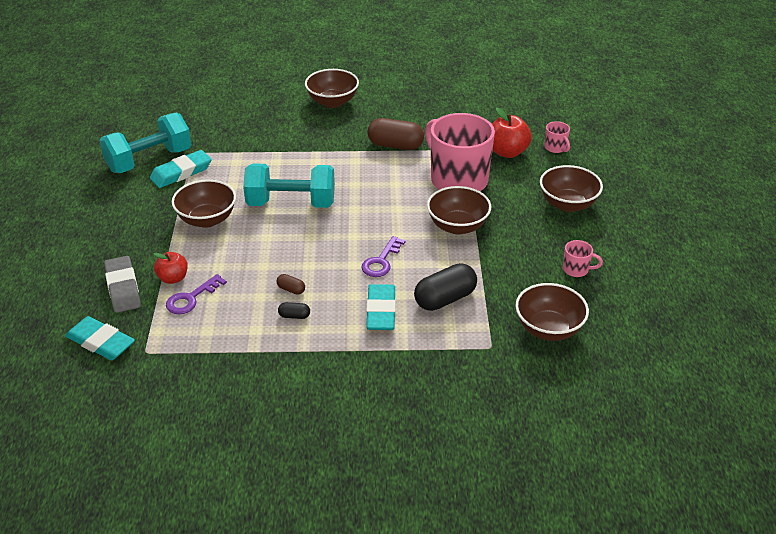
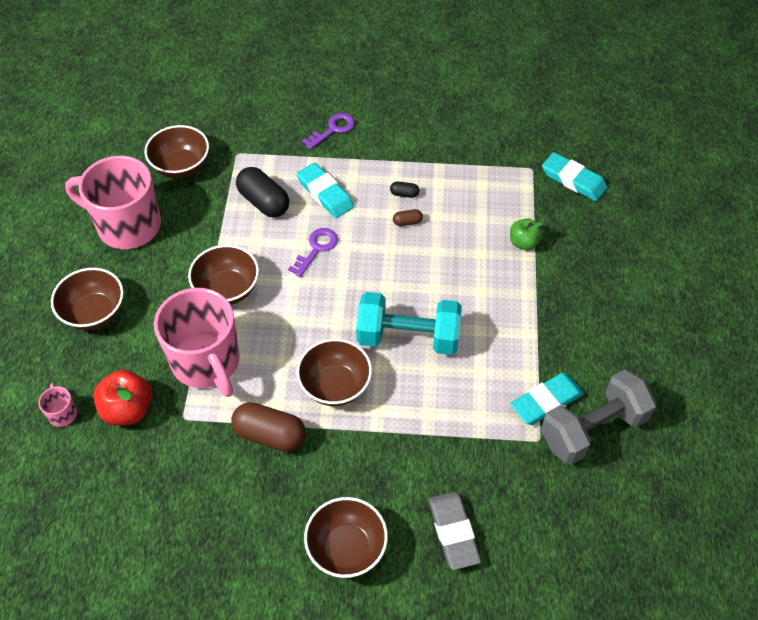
camera: 175 degrees left, 15 degrees up
turquoise dumbbell [100,113,191,173] -> grey dumbbell [541,369,657,465]
grey eraser [104,256,141,313] -> grey eraser moved to [429,492,481,570]
red apple [154,252,188,284] -> green apple [510,218,543,250]
purple key [166,274,227,314] -> purple key moved to [302,113,355,149]
brown bowl [172,180,236,228] -> brown bowl moved to [297,339,372,406]
brown capsule [276,274,305,295] -> brown capsule turned 45 degrees counterclockwise [393,209,423,226]
turquoise eraser [366,284,396,330] -> turquoise eraser turned 45 degrees counterclockwise [297,163,354,218]
black capsule [414,263,477,311] -> black capsule turned 75 degrees clockwise [236,167,289,218]
pink mug [563,240,603,277] -> pink mug [65,156,161,249], size x2.50

